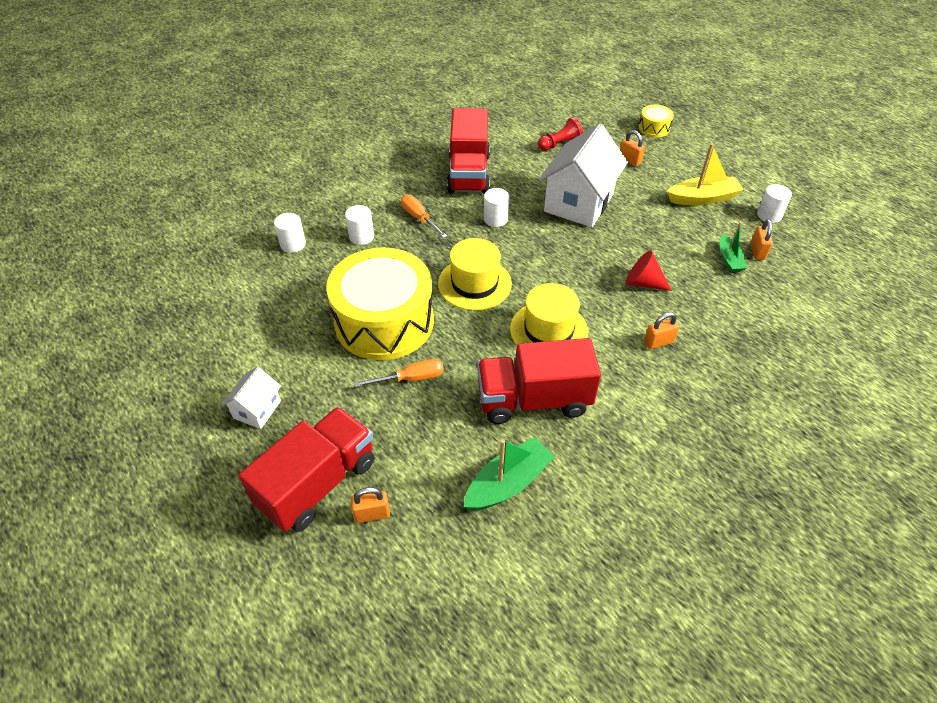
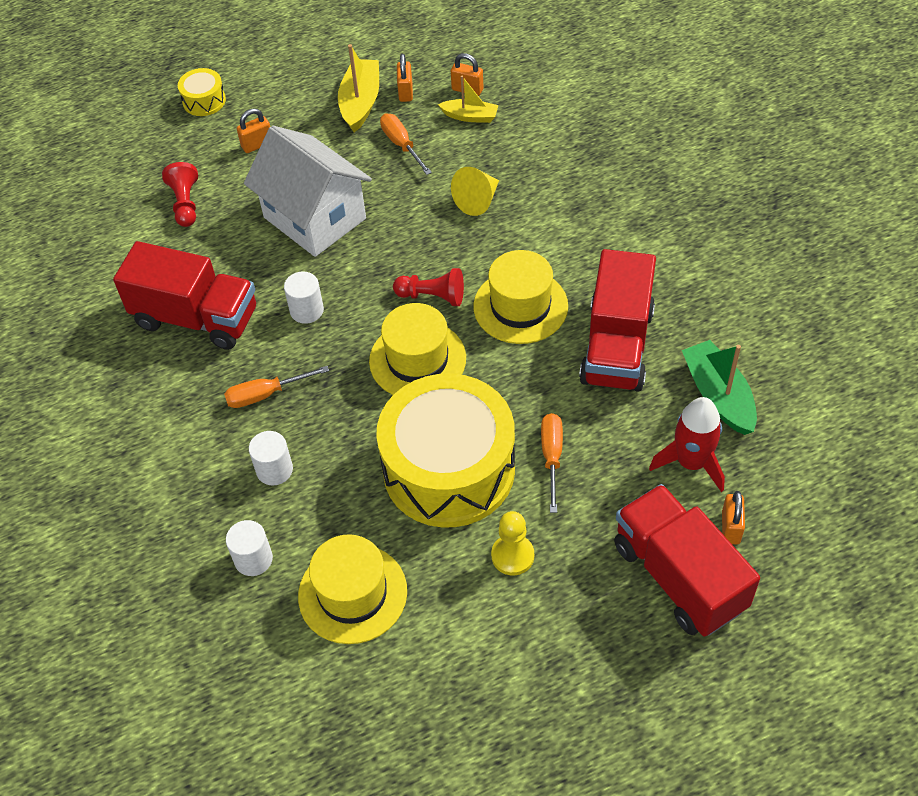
camera: 70 degrees left, 5 degrees up
white house [221,367,281,429] -> none
red cone [626,250,672,291] -> yellow cone [451,167,499,216]
orange padlock [644,312,679,349] -> orange padlock moved to [397,54,413,102]
green boat [720,222,747,273] -> yellow boat [438,76,498,123]
white cylinder [757,184,792,223] -> none
none -> yellow hat [298,534,407,644]
none -> orange screwdriver [380,114,432,175]
none -> red pawn [393,268,464,306]
none -> yellow pawn [491,511,534,575]
none -> red rocket [649,397,725,492]

